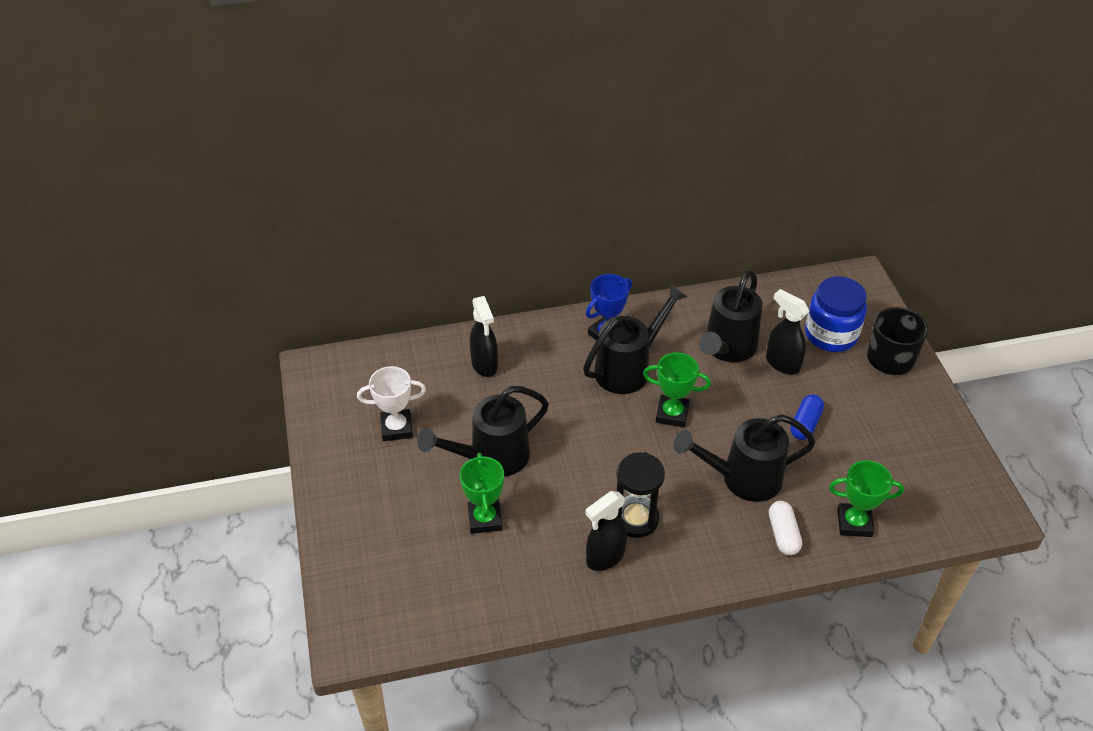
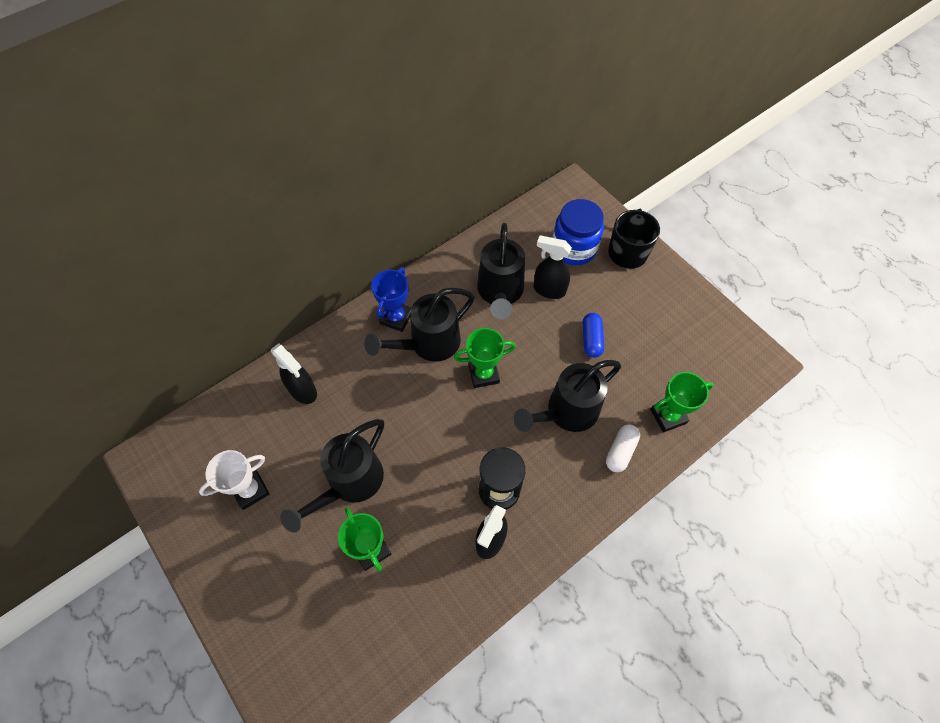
camera: 25 degrees left, 15 degrees up
black watering can [583,284,688,394] -> black watering can turned 150 degrees counterclockwise [364,288,474,362]
white capsule [769,501,802,555] -> white capsule turned 60 degrees clockwise [606,424,640,472]

